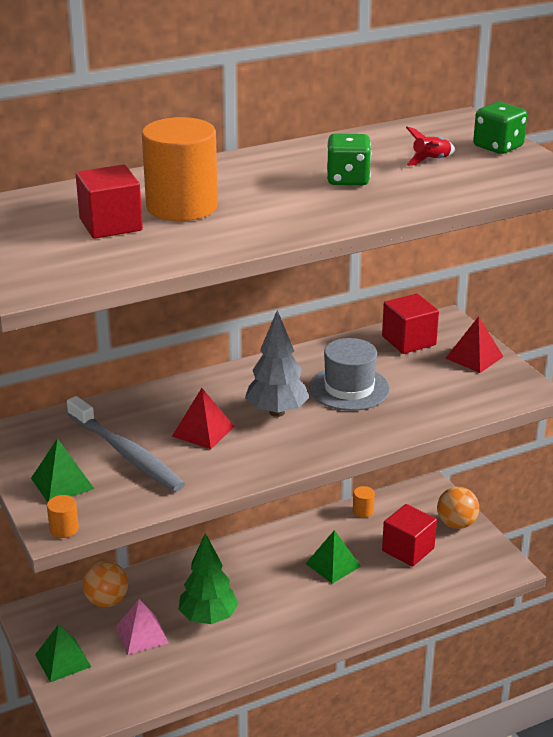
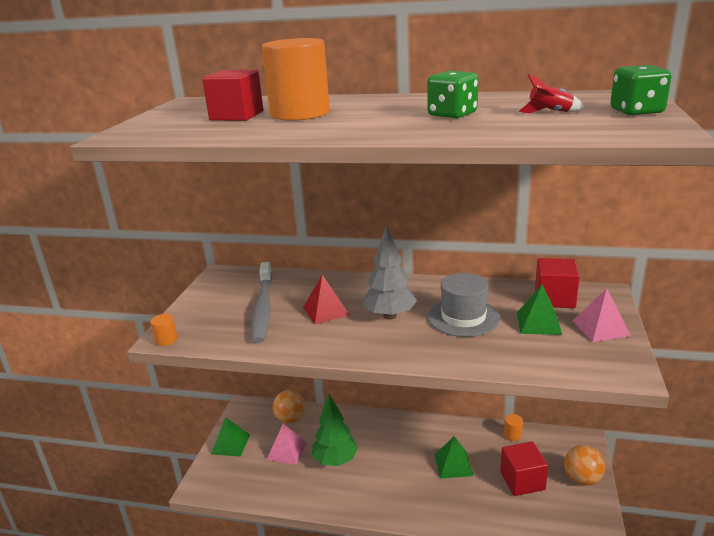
camera: 40 degrees right, 5 degrees down
green pyramid [31,438,94,502] -> green pyramid moved to [517,284,562,335]
red pyramid [446,316,504,373] -> pink pyramid [573,288,631,342]

